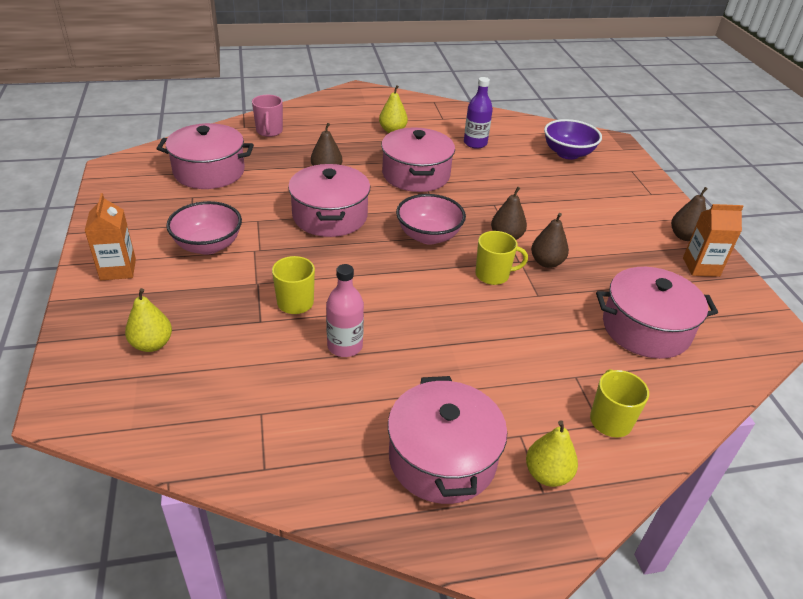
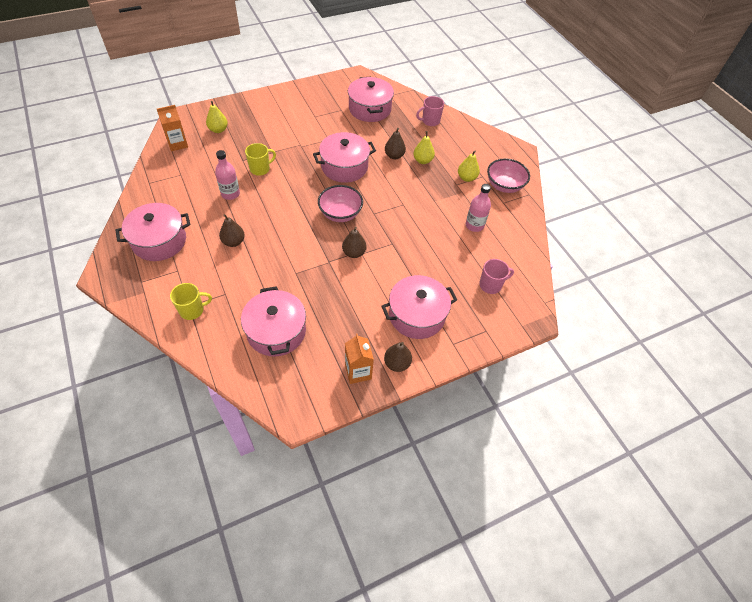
camera: 75 degrees right, 15 degrees up
orange carton [84,193,136,280] -> orange carton moved to [157,105,188,151]
pink bowl [166,201,242,255] -> pink bowl moved to [487,158,530,193]
pink pot [381,127,455,192] -> pink pot moved to [381,275,457,339]
purple bottle [464,77,493,149] -> pink bottle [466,184,491,232]
yellow mug [475,231,528,285] -> none
yellow pear [526,420,578,487] -> yellow pear moved to [413,131,435,164]
brown pear [531,213,569,268] -> brown pear moved to [219,214,245,247]
purple bowl [544,119,602,160] -> pink mug [479,259,514,294]

